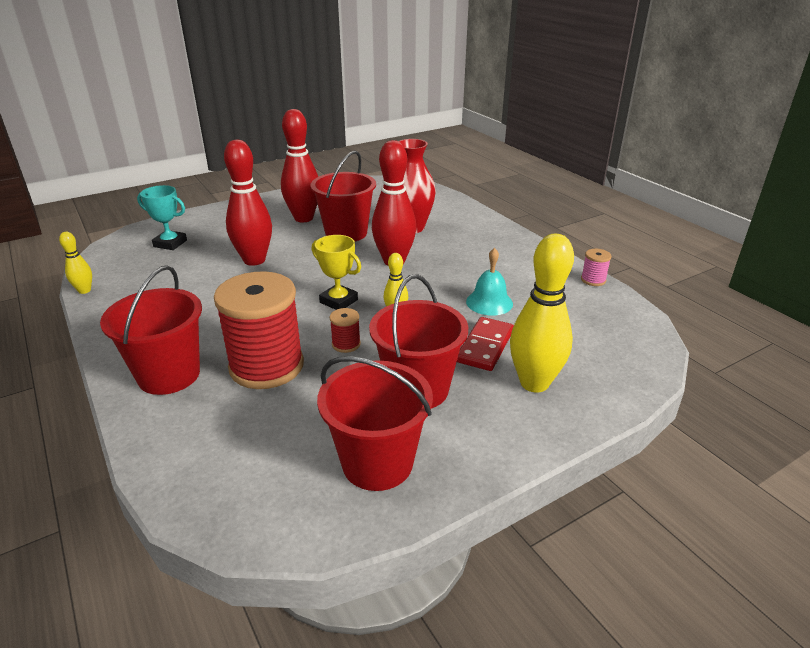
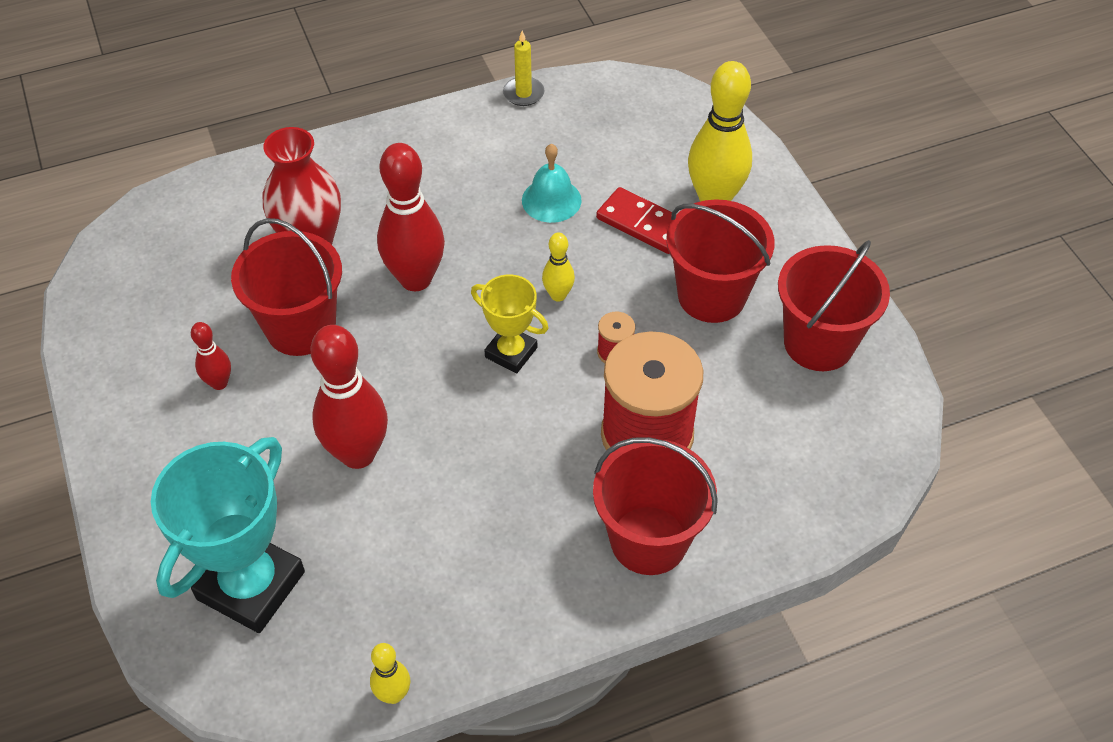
camera: 80 degrees left, 20 degrees up
turquoise trophy [137,185,187,250] -> turquoise trophy [151,437,305,633], size x1.80
red bowling pin [281,109,318,222] -> red bowling pin [191,322,231,390], size x0.49
yellow trophy [312,235,361,310] -> yellow trophy turned 75 degrees clockwise [471,274,549,373]
pink spool [581,249,611,286] -> yellow candle [503,31,544,106]

